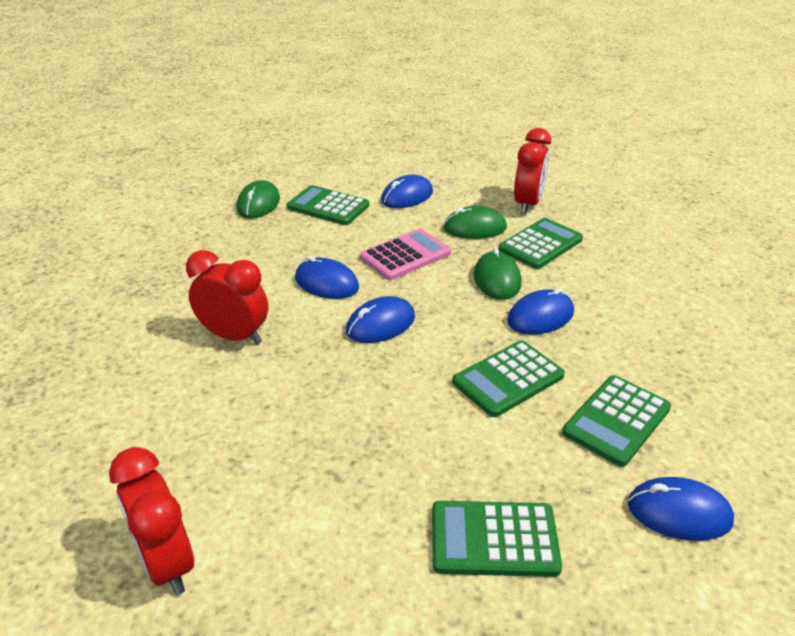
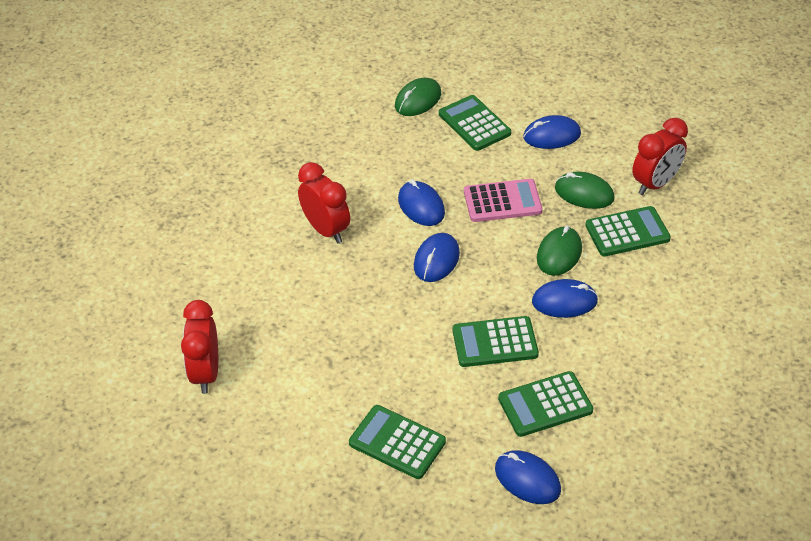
camera: 30 degrees right, 10 degrees up
blue mouse [346,296,415,343] -> blue mouse turned 60 degrees counterclockwise [414,233,460,282]

